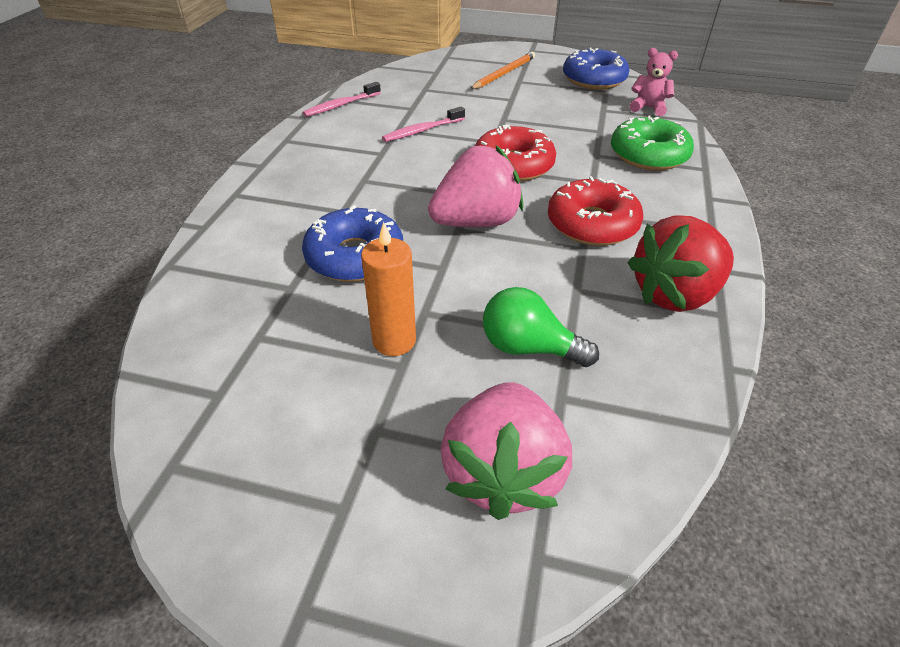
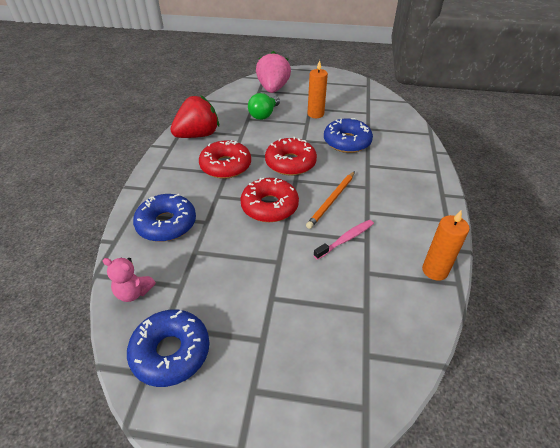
camera: 175 degrees right, 0 degrees up
pink toothbrush [303,82,381,117] -> orange candle [422,211,470,281]
pink strawberry [428,146,523,227] -> red donut [265,137,317,176]
orange pencil [470,52,535,89] -> orange pencil moved to [306,171,355,229]
green light bulb [483,287,599,367] -> green light bulb turned 105 degrees clockwise [248,93,280,120]
green donut [611,115,694,171] -> blue donut [133,194,196,242]

